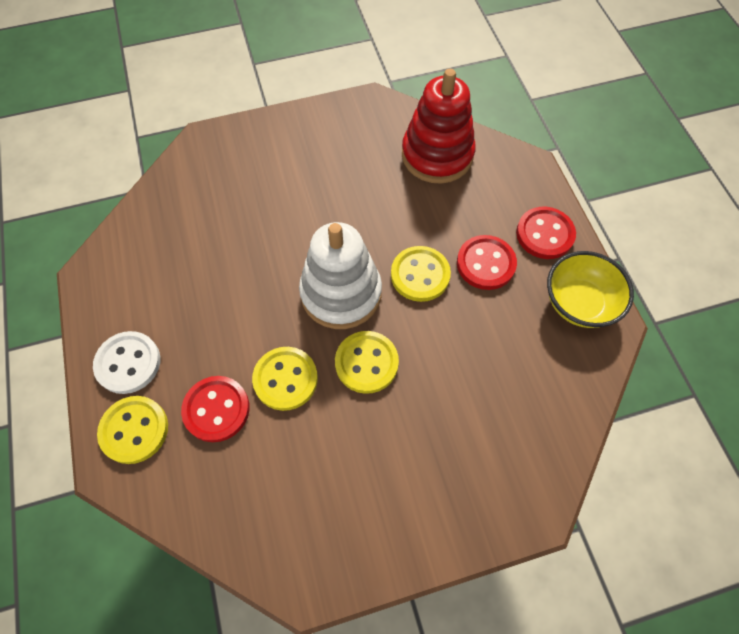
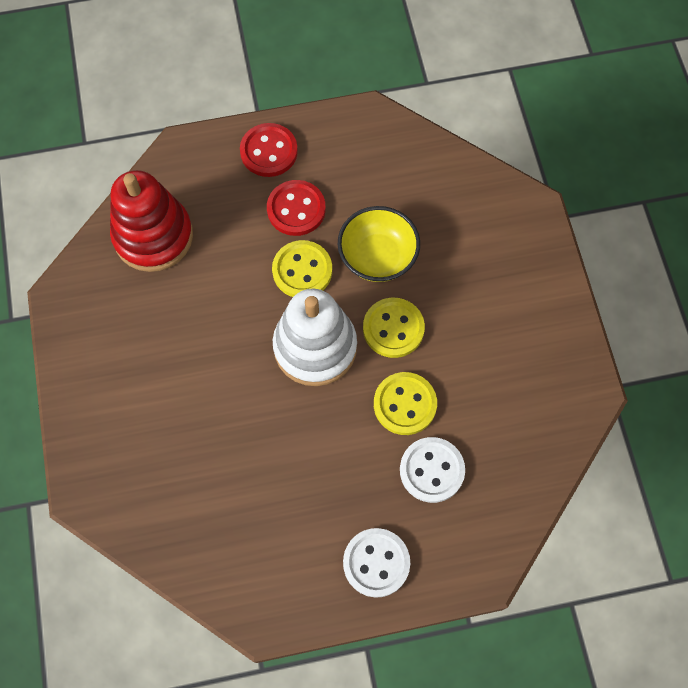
camera: 85 degrees left, 5 degrees up
yellow button [97,396,168,464] -> none
red button [181,376,250,442] -> white button [400,437,465,503]
yellow bowl [547,251,634,328] -> yellow bowl moved to [338,206,420,282]

